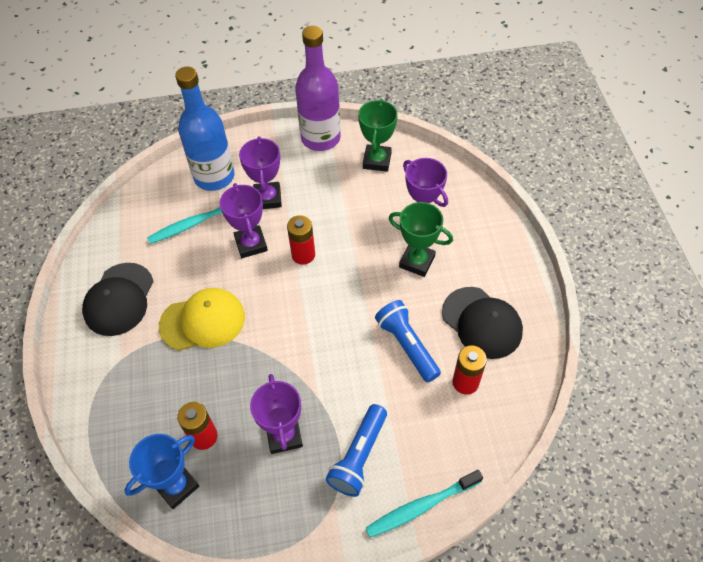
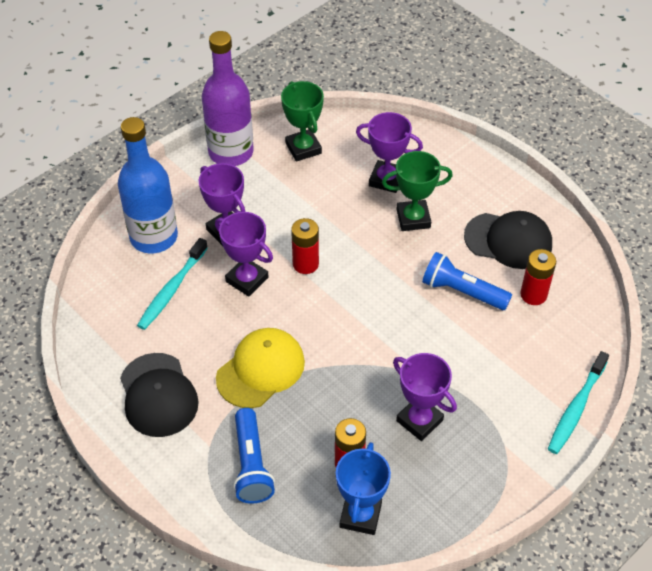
camera: 35 degrees left, 5 degrees down
blue flashlight [326,404,387,497] -> blue flashlight moved to [233,408,275,504]

